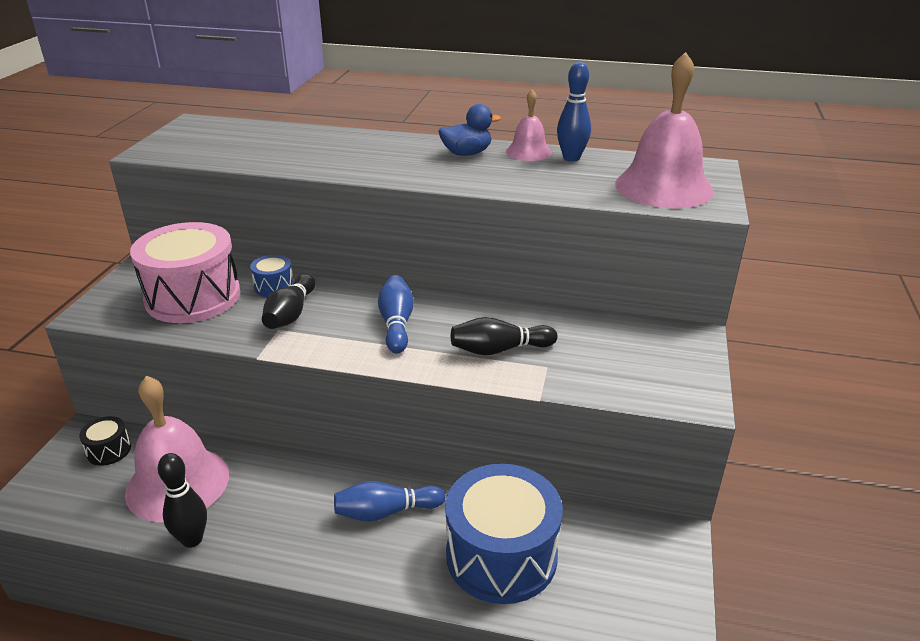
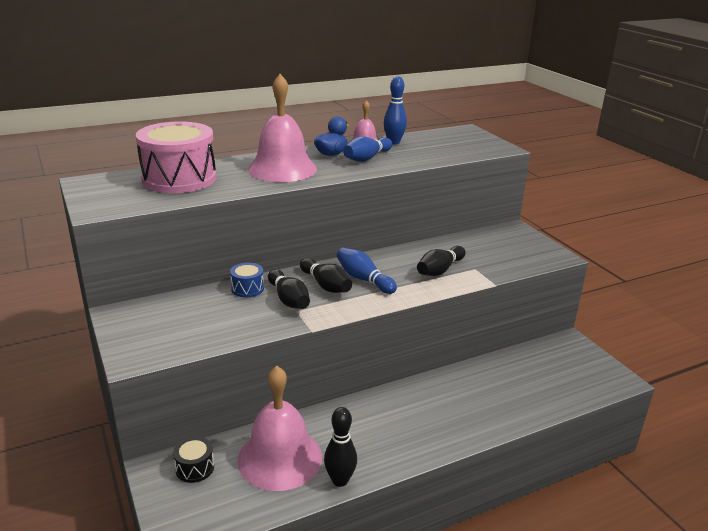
camera: 40 degrees left, 5 degrees down
pink drum [130,222,241,323] -> pink drum moved to [136,121,216,193]
blue bowling pin [334,481,446,522] -> blue bowling pin moved to [343,136,392,162]
blue drum [445,464,563,604] -> none
pink bell [615,52,714,209] -> pink bell moved to [248,74,317,182]
none -> black bowling pin [300,258,352,293]

